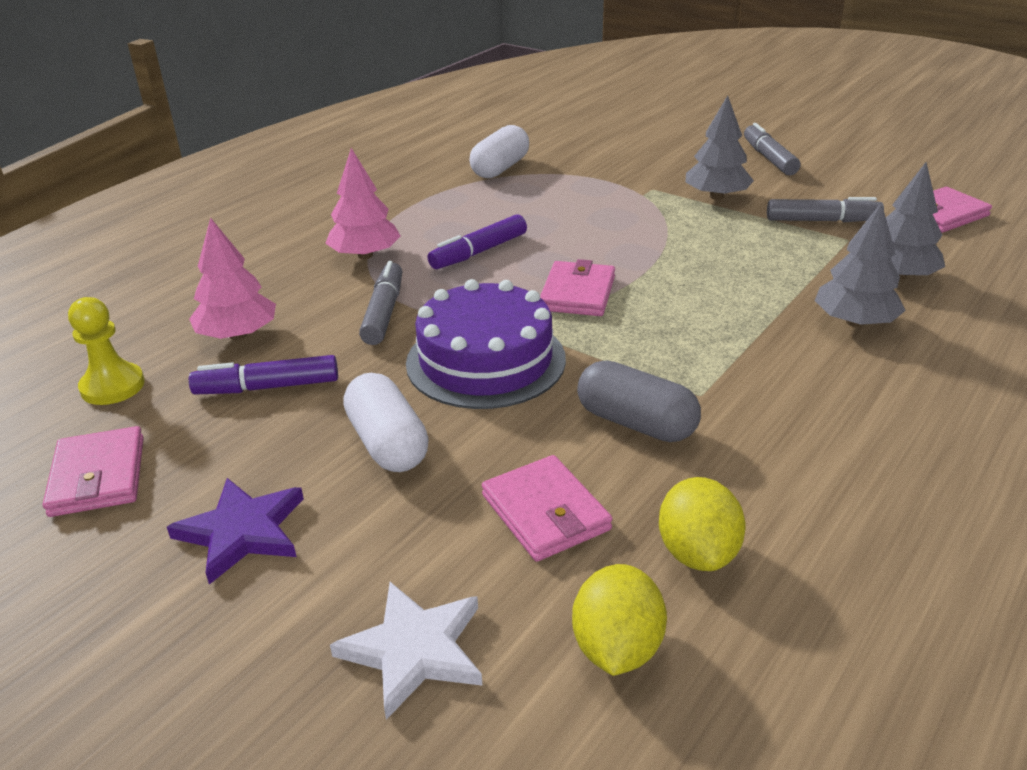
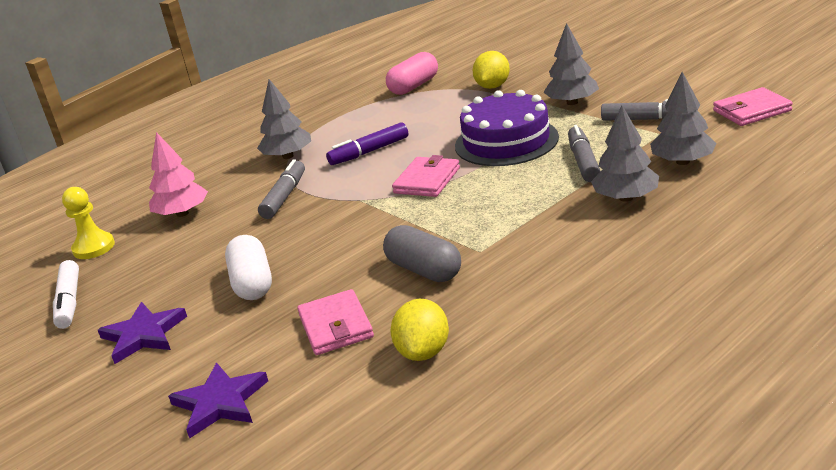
camera: 15 degrees right, 5 degrees down
pink wallet [43,426,144,517] -> white marker [53,260,79,329]
purple marker [189,355,338,395] -> none
pink tree [325,148,401,259] -> grey tree [257,79,311,159]
white star [330,582,482,720] -> purple star [168,363,268,438]
purple cake [406,279,566,409] -> purple cake moved to [455,90,559,166]
white capsule [469,125,529,178] -> pink capsule [386,52,438,95]
yellow lemon [572,564,667,676] -> yellow lemon moved to [473,51,510,89]
grey marker [744,123,801,175] -> grey marker moved to [568,125,601,182]

